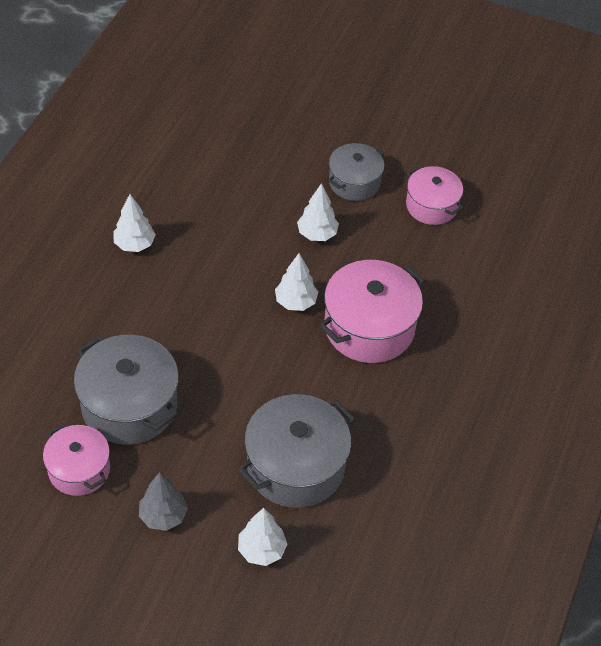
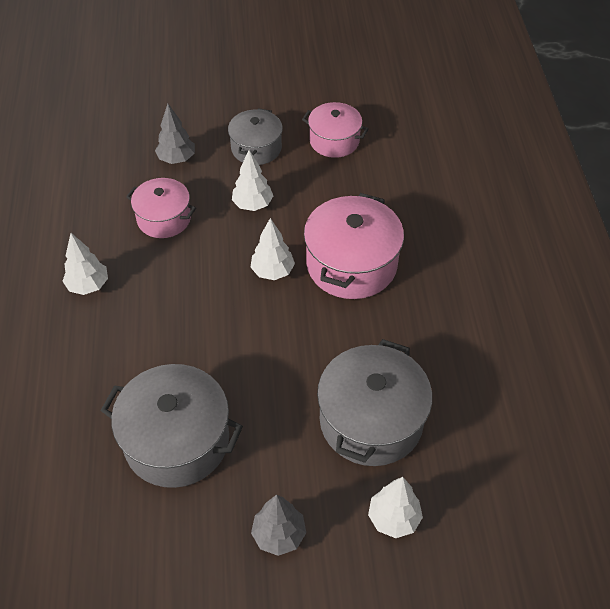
camera: 25 degrees left, 0 degrees up
pink pot [43,424,110,496] -> pink pot moved to [126,178,196,238]
none -> grey tree [155,104,195,164]

